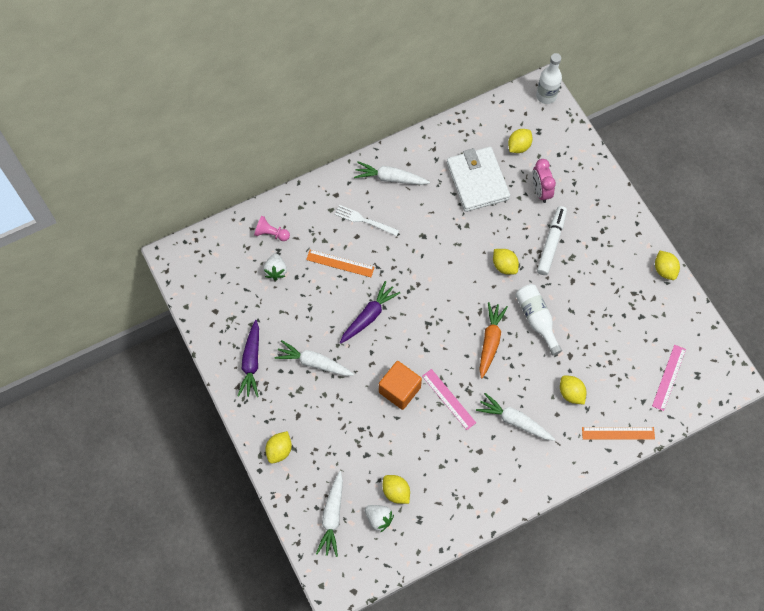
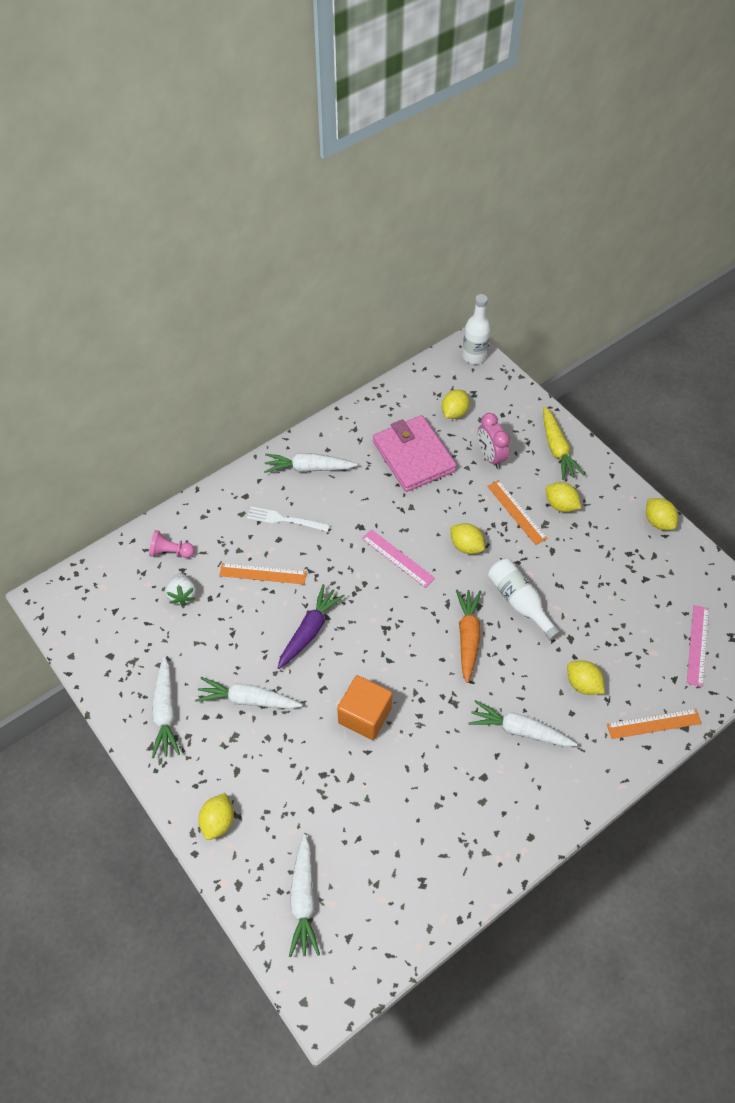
camera: 10 degrees left, 10 degrees down
purple carrot [238,320,259,397] -> white carrot [152,657,180,758]
white strawberry [365,505,394,532] -> none
yellow lemon [383,475,410,504] -> yellow lemon moved to [545,482,581,512]
pink ruler [422,369,476,430] -> pink ruler moved to [362,529,435,588]
white wallet [447,147,510,212] -> pink wallet [373,415,457,492]
white marker [537,206,567,275] -> orange ruler [487,480,547,545]
none -> yellow carrot [543,406,585,480]

